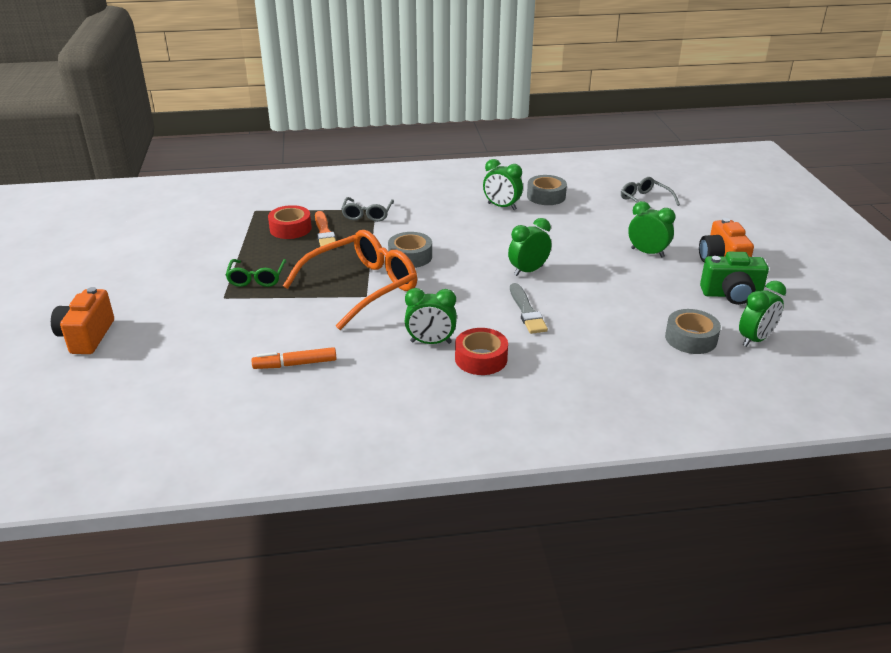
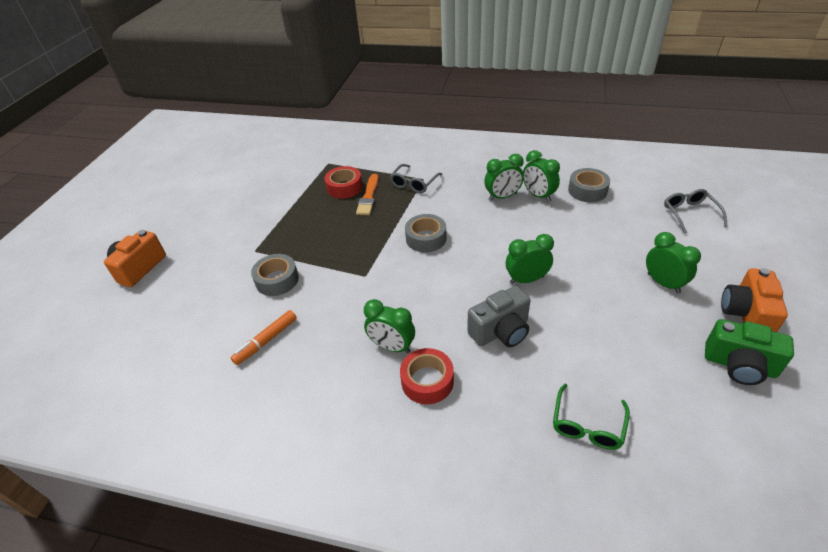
camera: 25 degrees right, 10 degrees up
green glasses [226,259,286,287] -> green glasses moved to [553,384,630,450]
orange marker [251,347,336,369] -> orange marker turned 60 degrees counterclockwise [231,310,297,365]
orange glasses [283,230,417,330] -> none
grey brush [510,283,548,334] -> grey camera [467,286,530,347]
grey tape [665,309,721,354] -> grey tape moved to [251,254,299,296]
green clock [739,281,786,347] -> green clock moved to [484,154,524,201]

